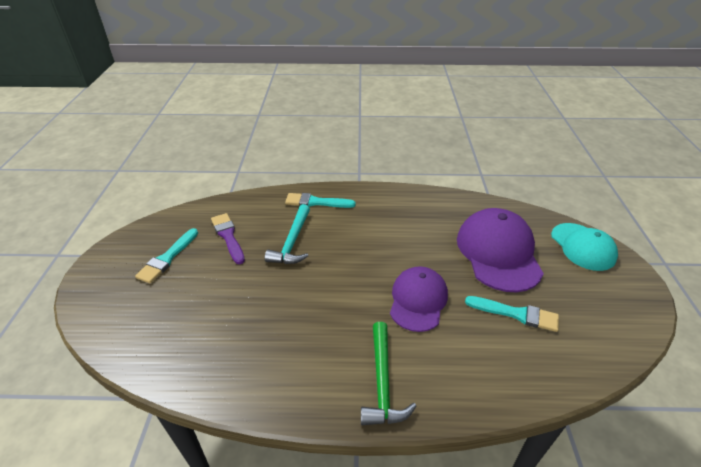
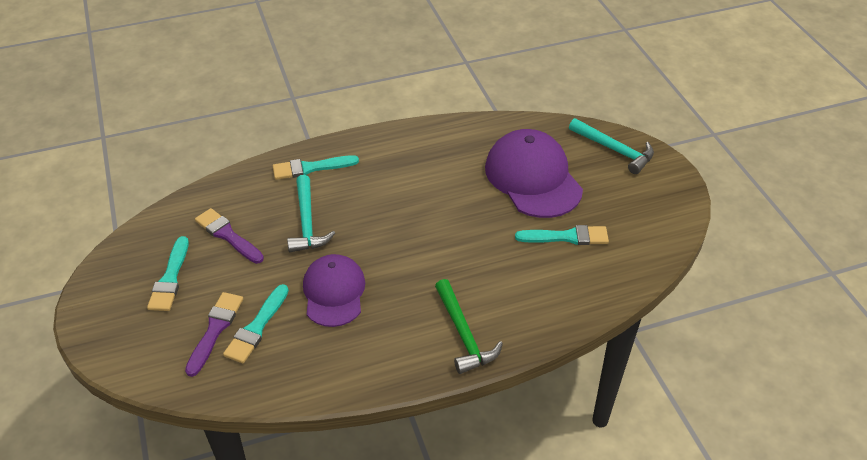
camera: 20 degrees left, 5 degrees up
purple cap [390,266,448,332] -> purple cap moved to [303,254,365,327]
turquoise cap [551,223,618,271] -> turquoise hammer [569,118,654,174]
none -> purple brush [185,292,243,377]
none -> turquoise brush [223,284,289,363]

